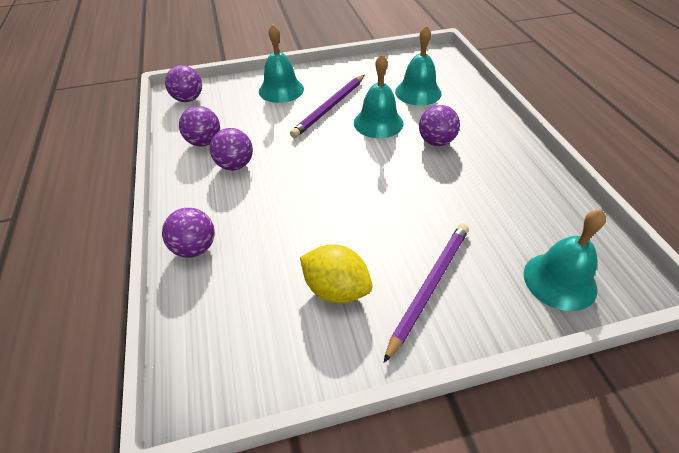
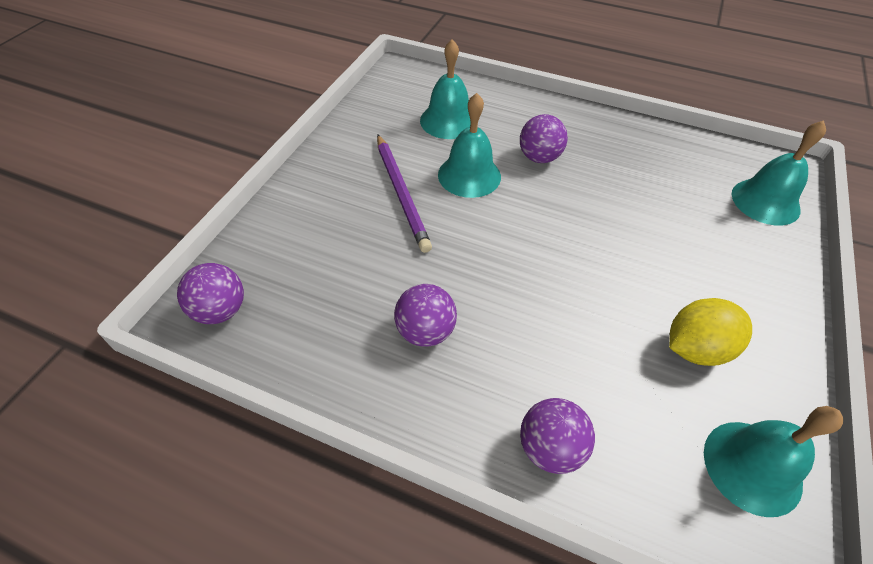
camera: 55 degrees left, 5 degrees up
purple ball [179,106,220,147] -> none
turquoise bell [259,24,304,103] -> turquoise bell moved to [704,406,843,517]
purple pencil [384,223,469,363] -> none

